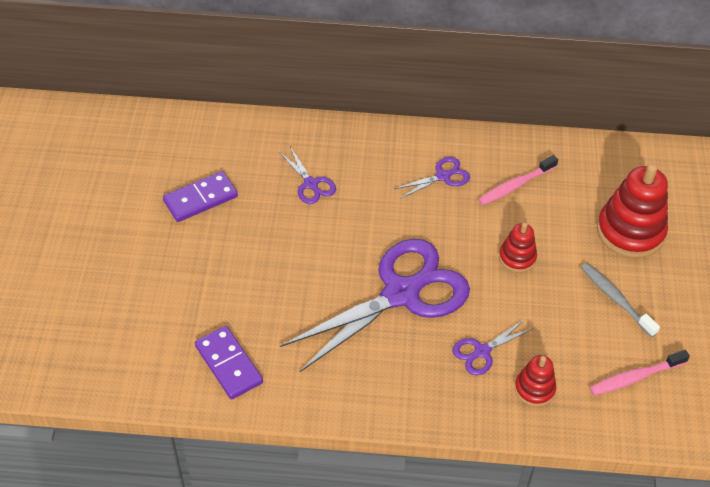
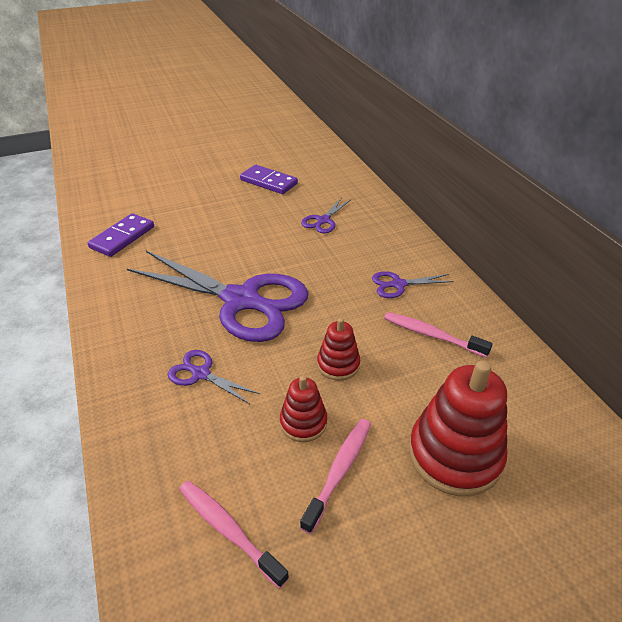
camera: 65 degrees right, 10 degrees down
purple scissors [394,157,470,199] -> purple scissors turned 135 degrees clockwise [372,271,454,298]
red stacking toy [515,355,556,407] -> red stacking toy moved to [280,376,327,442]
grey toothbrush [581,263,660,337] -> pink toothbrush [300,419,371,534]

